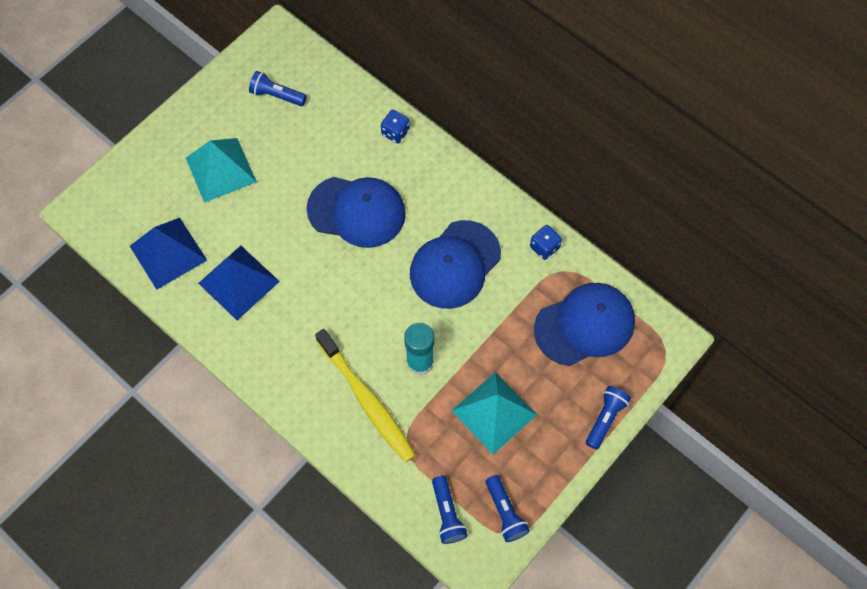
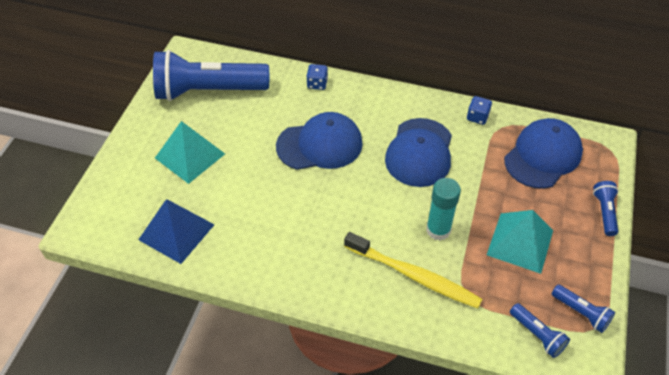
camera: 25 degrees left, 15 degrees down
blue pyramid [198,246,280,320] -> none
blue flashlight [249,71,306,106] -> blue flashlight [153,50,269,101], size x2.34

